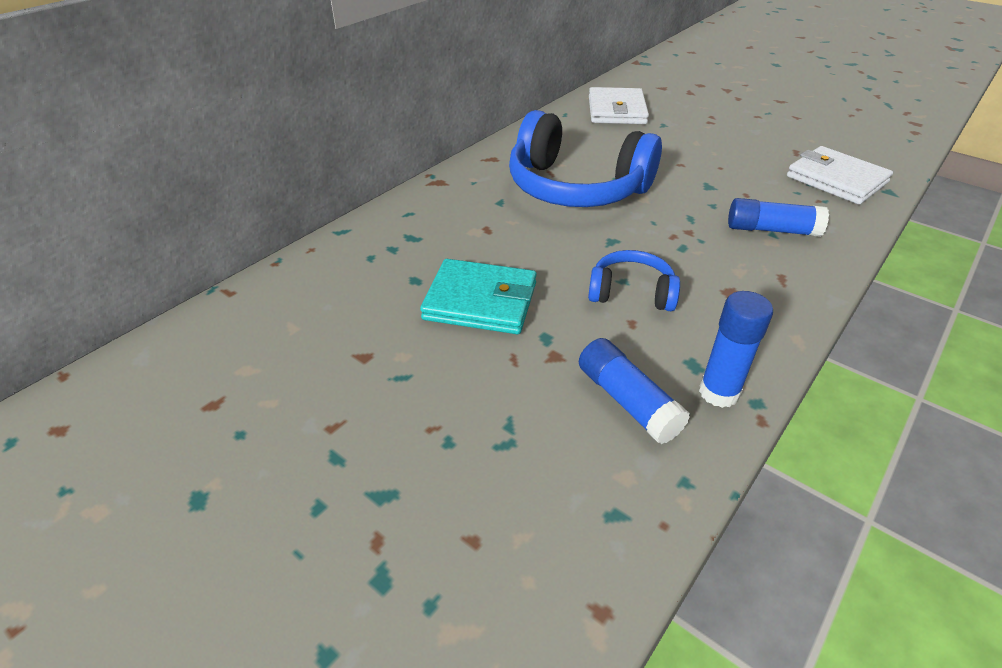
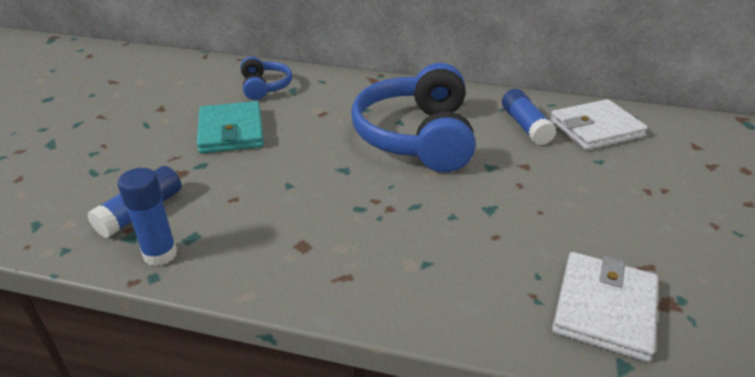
camera: 65 degrees right, 5 degrees down
blue headphones [588,250,680,311] -> blue headphones moved to [241,56,292,100]
blue glue stick [728,198,829,237] -> blue glue stick moved to [502,89,557,145]

